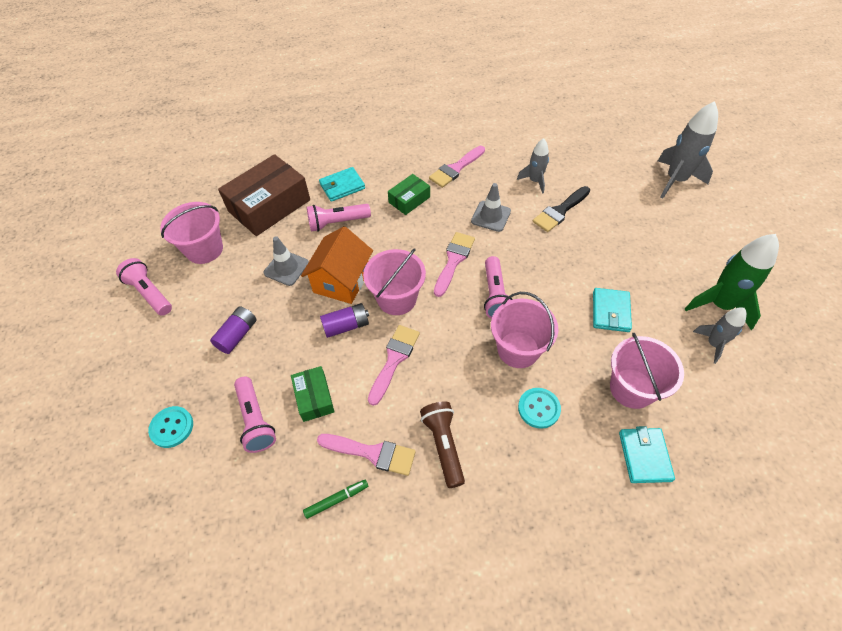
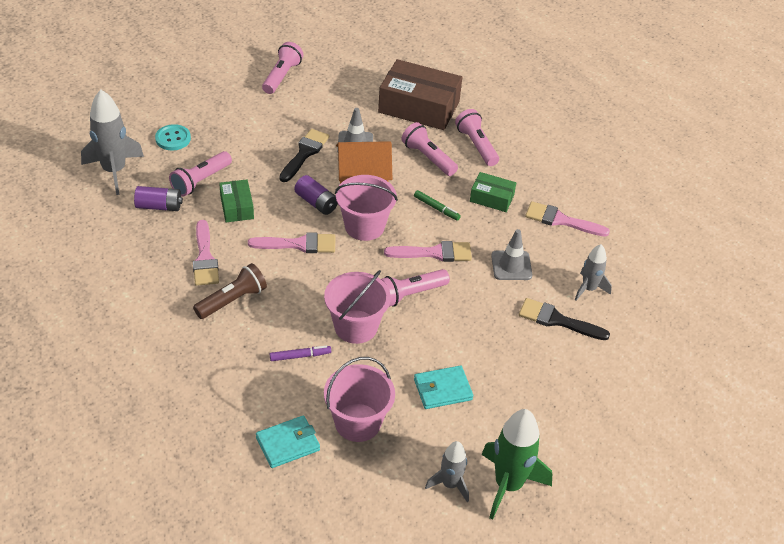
camera: 60 degrees right, 10 degrees down
pink bucket [160,202,223,264] -> none
purple battery [210,306,257,354] -> purple battery moved to [134,186,183,211]
green box [291,366,335,422] -> green box turned 60 degrees counterclockwise [219,179,254,222]
green marker [303,480,368,519] -> green marker moved to [414,190,461,221]
turquoise wallet [319,167,365,202] -> pink flashlight [455,109,499,166]
turquoise button [518,388,561,429] -> purple marker [270,345,331,361]
grey rocket [658,101,718,198] -> grey rocket moved to [81,90,144,195]
none -> black brush [279,129,329,182]

